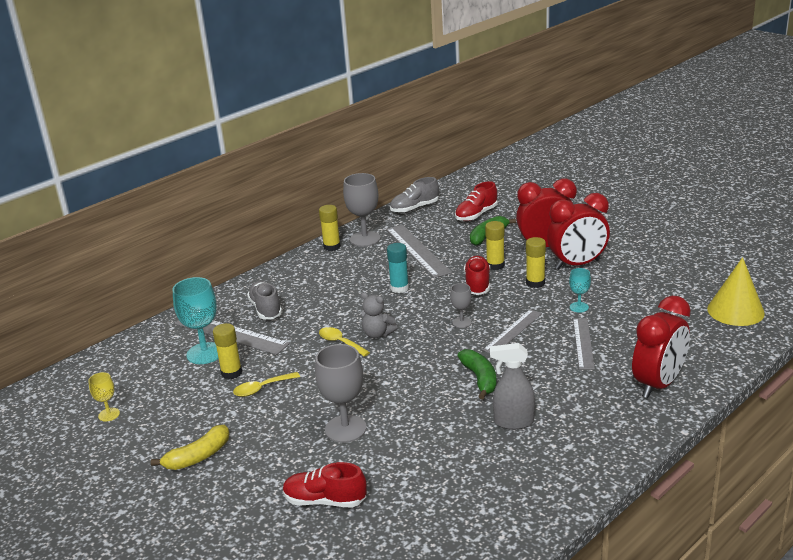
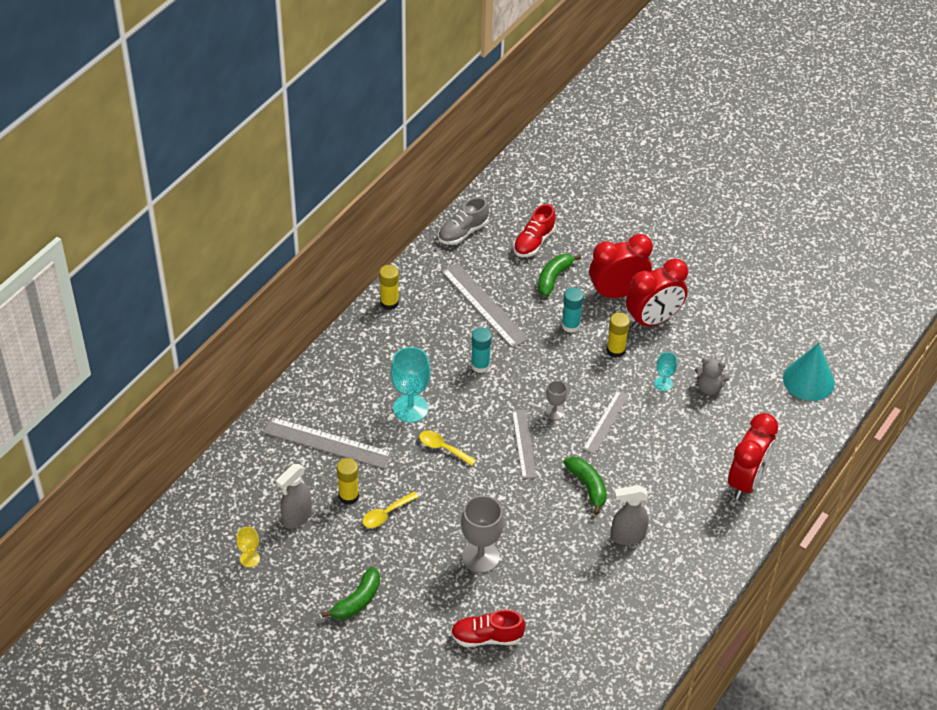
camera: 15 degrees left, 20 degrees up
yellow banana [151,425,229,470] -> green banana [321,566,380,619]
turquoise goblet [172,277,219,364] -> turquoise goblet moved to [391,347,431,423]
grey shoe [247,281,282,319] -> none
grey goblet [343,173,380,247] -> none
grey teddy bear [361,292,398,338] -> grey teddy bear moved to [695,358,730,394]
red shoe [464,256,490,295] -> none
yellow glue stick [485,221,505,270] -> turquoise glue stick [562,287,584,333]
grey ruler [573,318,595,370] -> grey ruler moved to [512,410,536,479]
yellow cone [707,257,765,326] -> turquoise cone [783,343,835,401]
none -> grey spray bottle [276,464,312,529]

